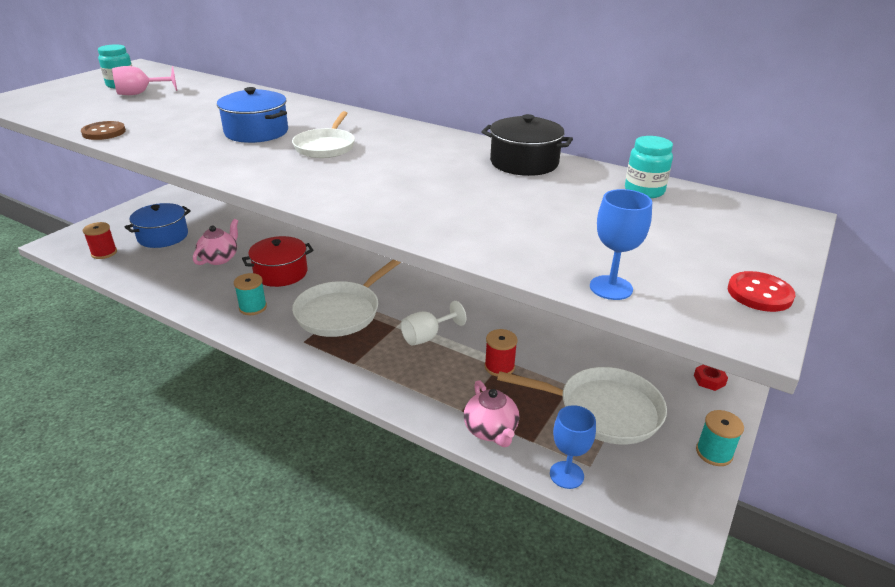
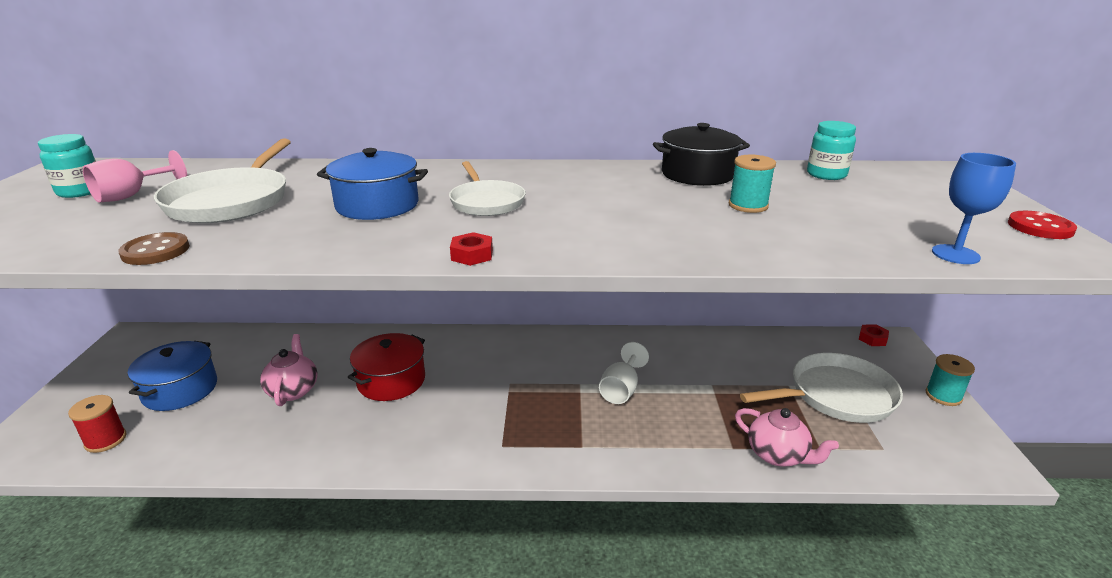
camera: 30 degrees left, 5 degrees down
turquoise spool [234,273,267,315] -> turquoise spool moved to [729,155,776,213]
white pan [292,260,401,337] -> white pan moved to [154,139,291,223]
red spool [485,329,518,377] -> none
blue goblet [550,405,596,489] -> none
none -> red nut [450,232,493,266]

